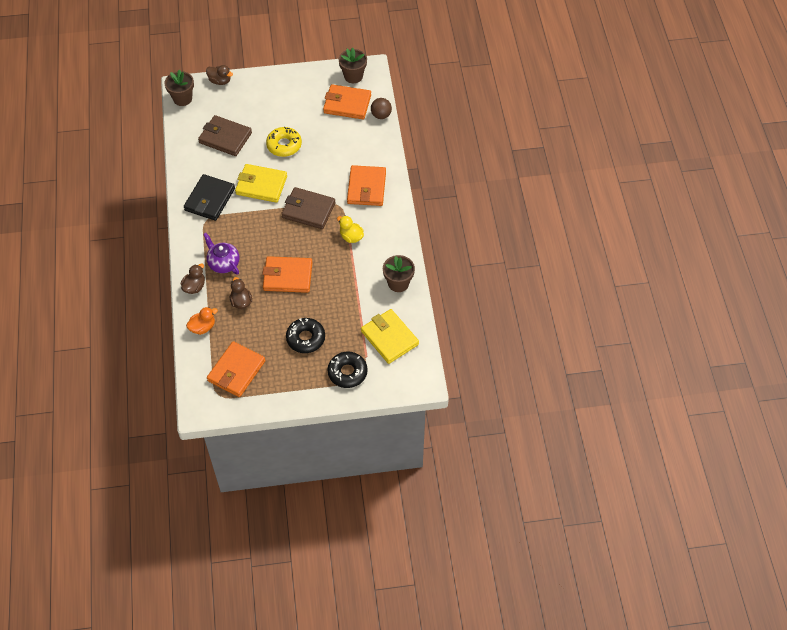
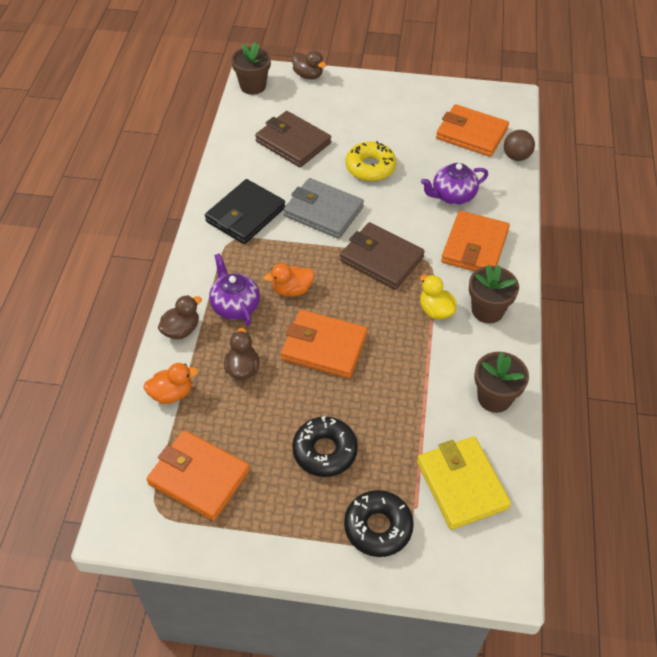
camera: 15 degrees right, 5 degrees down
orange wallet [207,341,265,397] -> orange wallet turned 75 degrees clockwise [147,430,250,521]
yellow wallet [235,164,287,203] -> grey wallet [283,178,364,239]
brown flower pot [339,48,367,83] -> brown flower pot moved to [469,265,519,323]
none -> orange duck [264,263,314,297]
none -> purple teapot [421,163,488,205]

